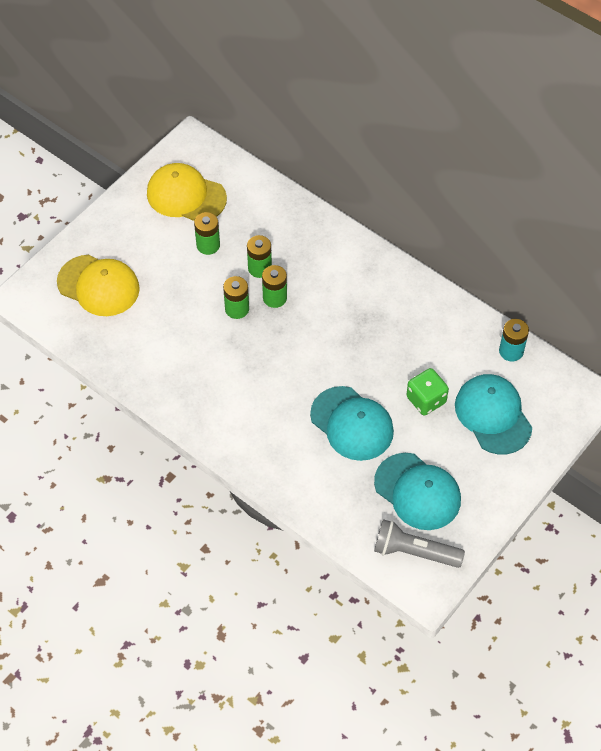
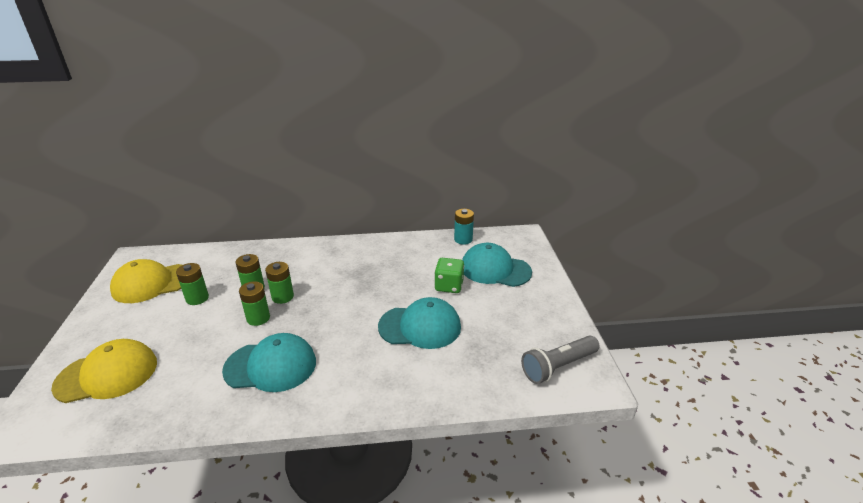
camera: 45 degrees left, 25 degrees down
turquoise cap [374,453,461,530] -> turquoise cap moved to [222,333,316,392]

